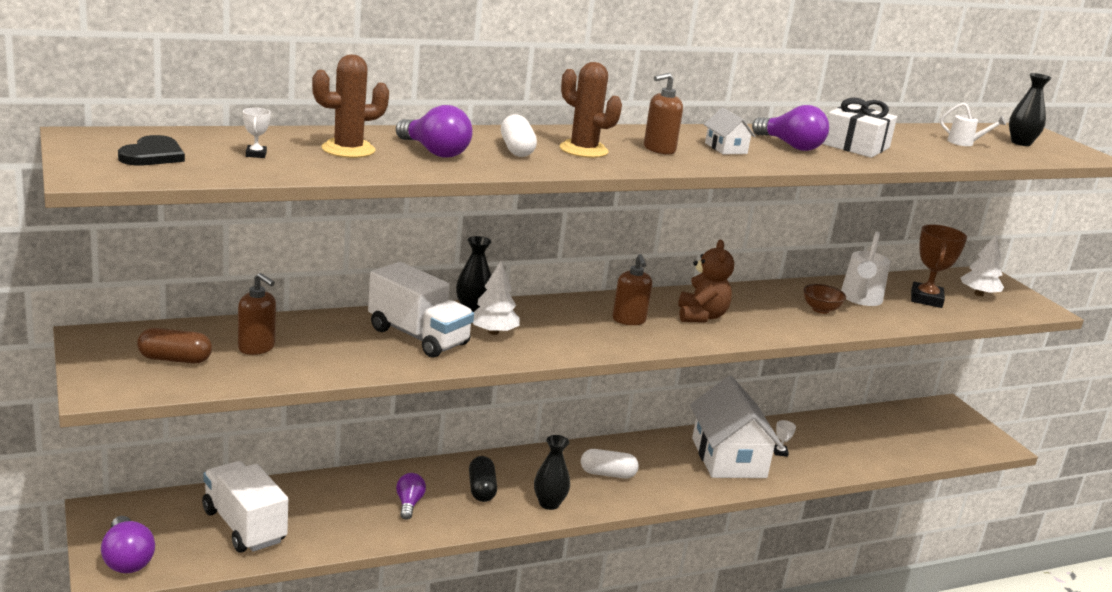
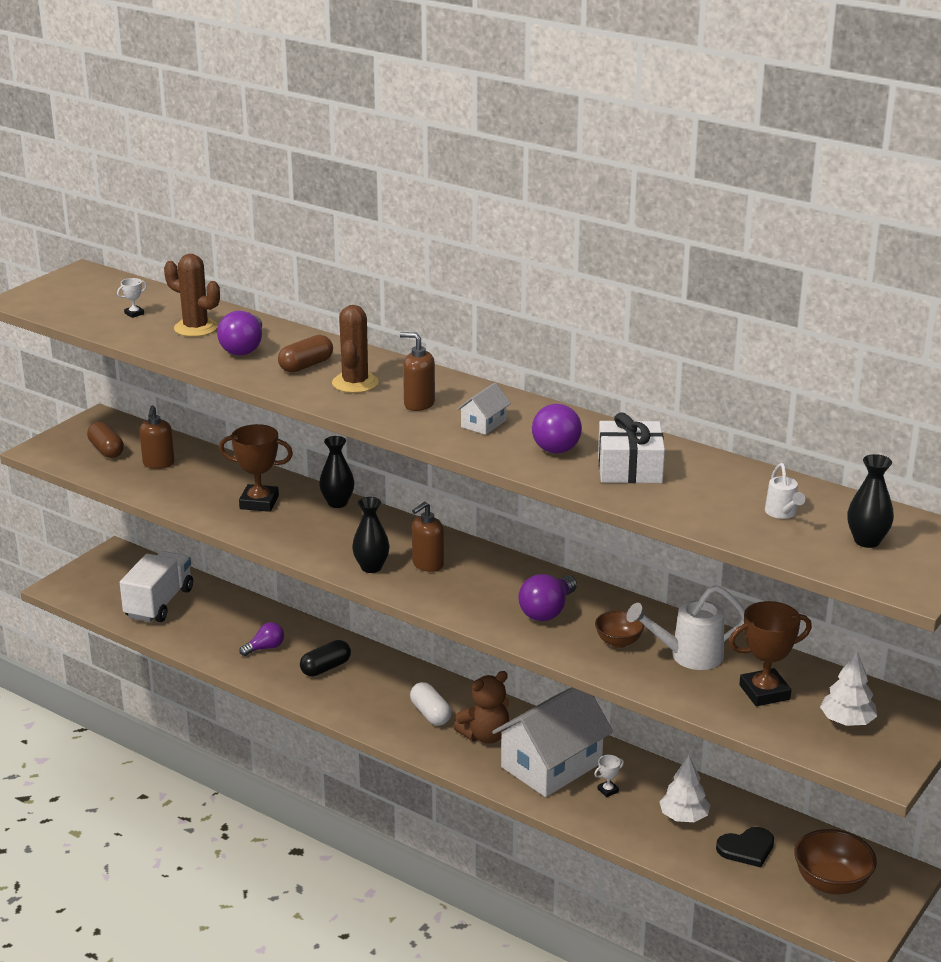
camera: 60 degrees right, 5 degrees up
purple light bulb [101,516,155,573] -> purple light bulb moved to [518,574,577,621]
black heart [118,135,185,165] -> black heart moved to [716,827,774,867]
white truck [368,262,474,358] -> brown trophy [219,424,293,512]
white tree [473,261,519,335] -> white tree moved to [659,756,710,822]
white capsule [501,114,537,157] -> brown capsule [278,335,333,373]
black vase [534,435,570,510] -> black vase moved to [352,497,390,573]
brown teddy bear [678,240,734,323] -> brown teddy bear moved to [454,671,509,744]
none -> brown bowl [794,829,877,895]

